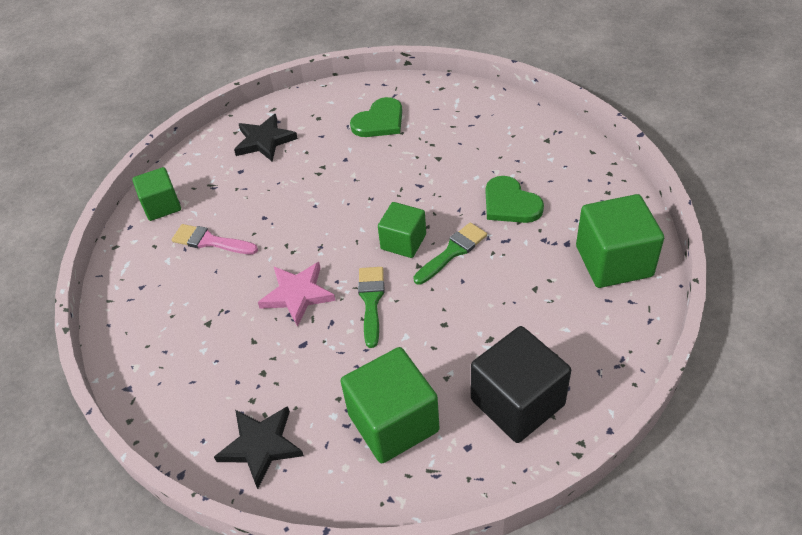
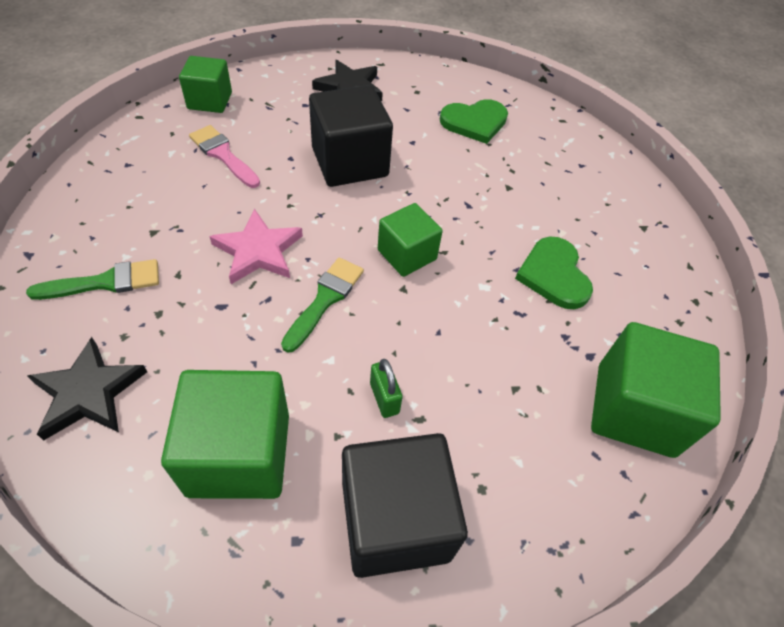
camera: 20 degrees right, 5 degrees up
green brush [413,222,487,285] -> green brush moved to [26,259,159,300]
none -> black cube [309,85,393,187]
none -> green padlock [370,359,402,418]

